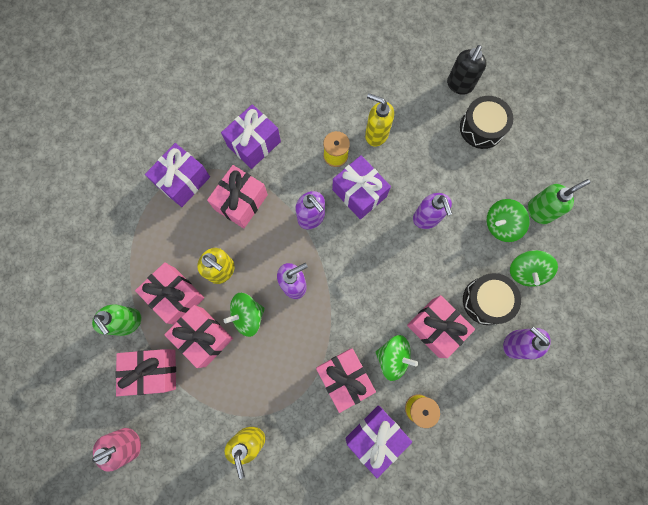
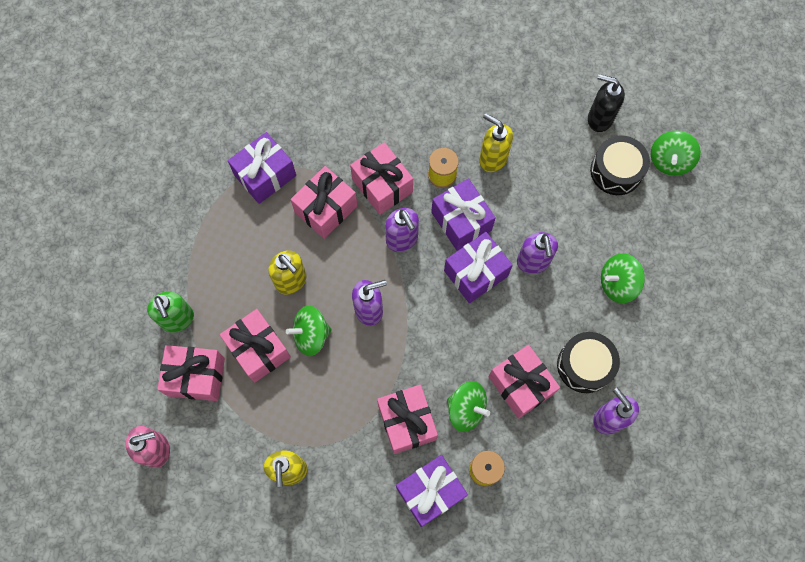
camera: 10 degrees right, 5 degrees down
pink gift [135,262,204,325] -> pink gift moved to [350,142,413,215]
purple gift [221,104,281,169] -> purple gift moved to [444,232,513,303]
black soap dispenser [447,45,487,95] -> black soap dispenser turned 75 degrees clockwise [588,74,625,132]
green spinning top [510,250,558,287] -> green spinning top moved to [651,131,701,176]
green soap dispenser [528,179,590,224] -> none

